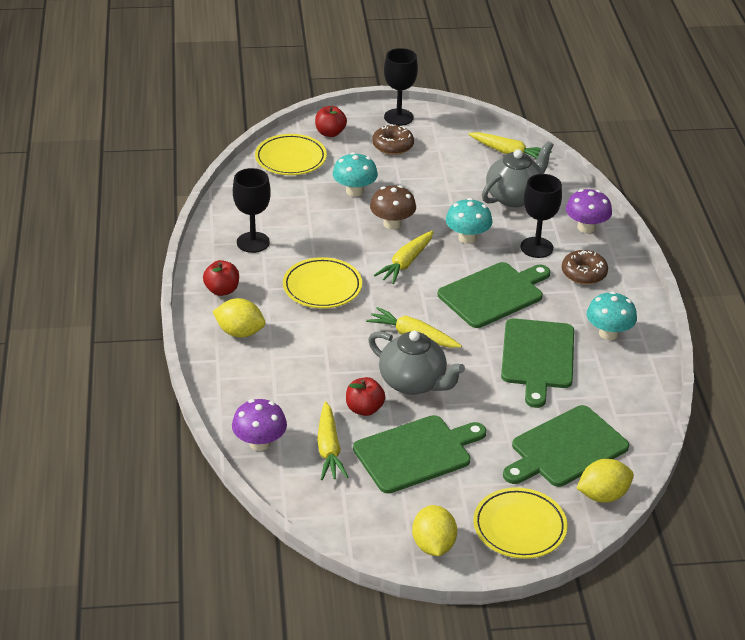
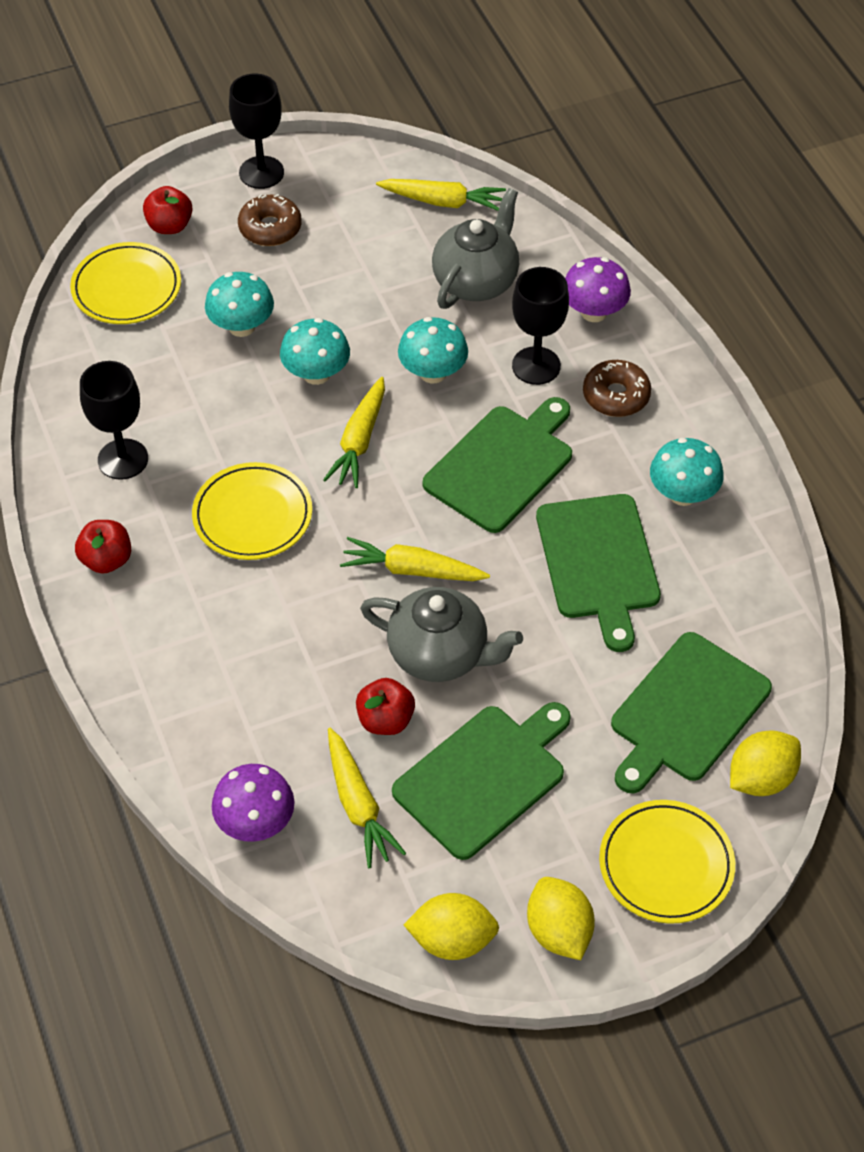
camera: 15 degrees left, 15 degrees up
yellow lemon [212,298,265,337] -> yellow lemon moved to [404,893,499,960]
brown mushroom [370,185,416,230] -> turquoise mushroom [280,318,350,385]

